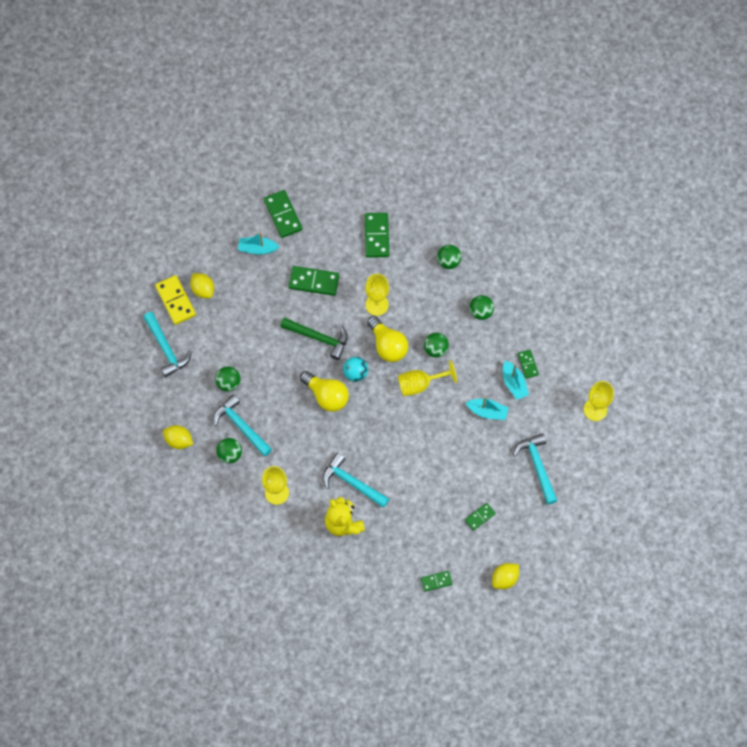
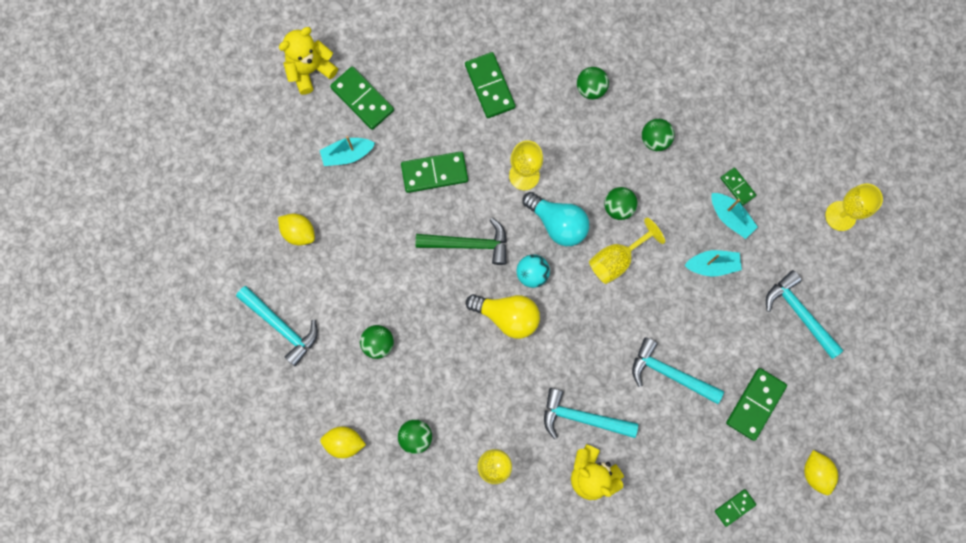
camera: 20 degrees left, 10 degrees up
yellow domino [155,275,196,325] -> none
turquoise hammer [213,394,272,457] -> turquoise hammer moved to [632,337,724,404]
yellow light bulb [367,316,408,362] -> turquoise light bulb [522,192,589,246]
green domino [465,503,496,531] -> green domino [726,368,787,441], size x1.75
yellow lemon [492,563,519,589] -> yellow lemon turned 45 degrees counterclockwise [804,450,838,495]
none -> yellow teddy bear [279,27,338,95]

